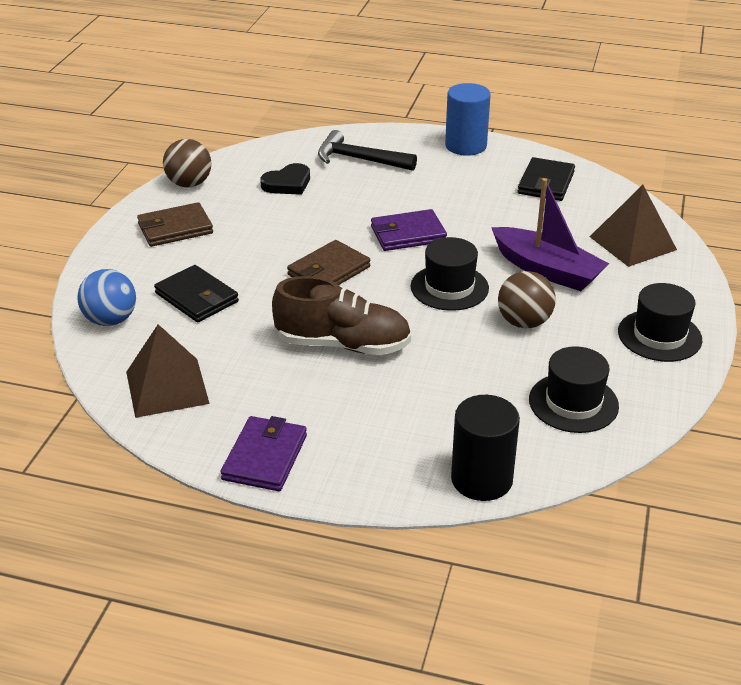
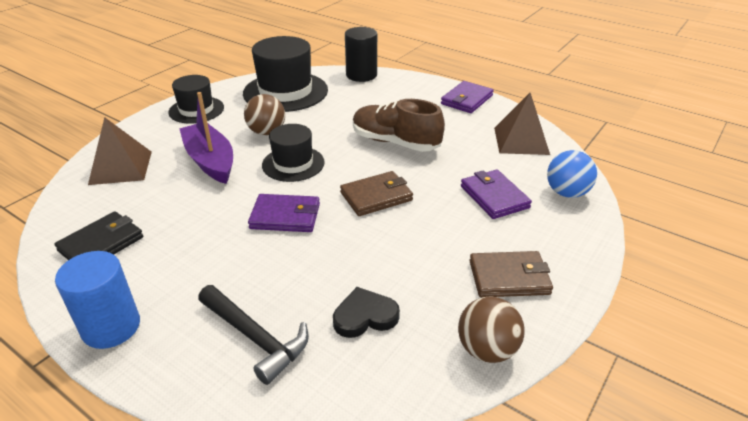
camera: 160 degrees left, 0 degrees up
black wallet [154,265,239,322] -> purple wallet [461,169,532,219]
black hat [529,346,619,433] -> black hat [243,36,328,112], size x1.65

